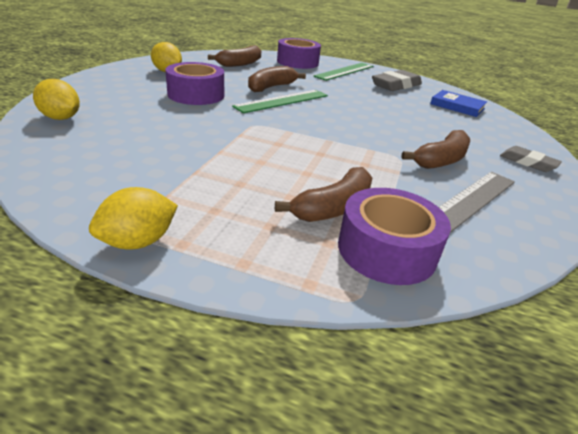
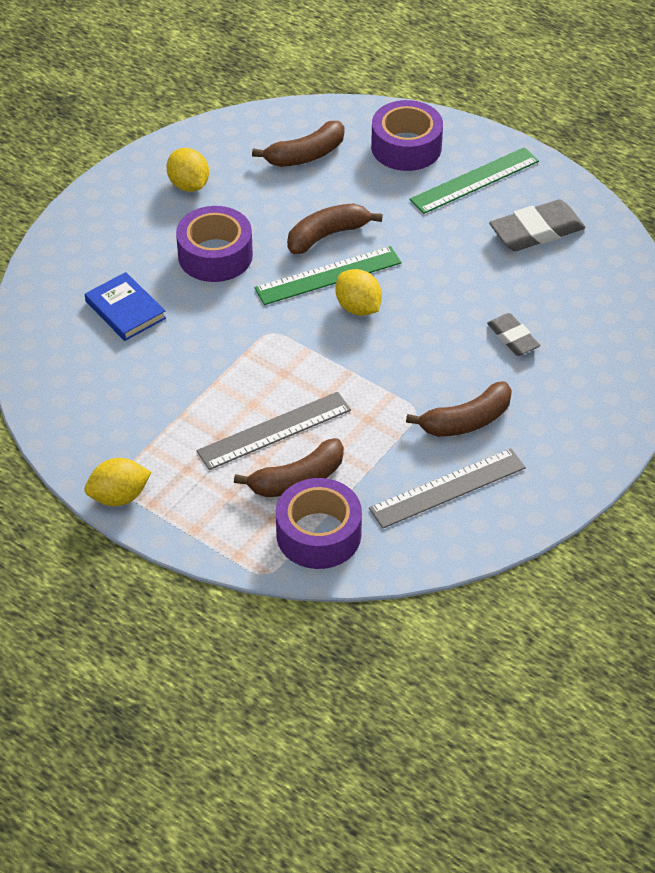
camera: 20 degrees right, 15 degrees up
yellow lemon [33,79,80,120] -> yellow lemon moved to [335,269,382,316]
blue book [430,90,487,117] -> blue book moved to [85,272,166,341]
grey eraser [500,146,562,172] -> grey eraser moved to [487,313,540,356]
none -> grey ruler [196,392,351,470]

